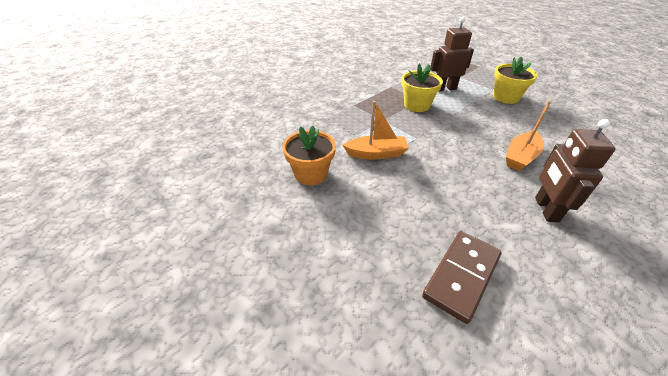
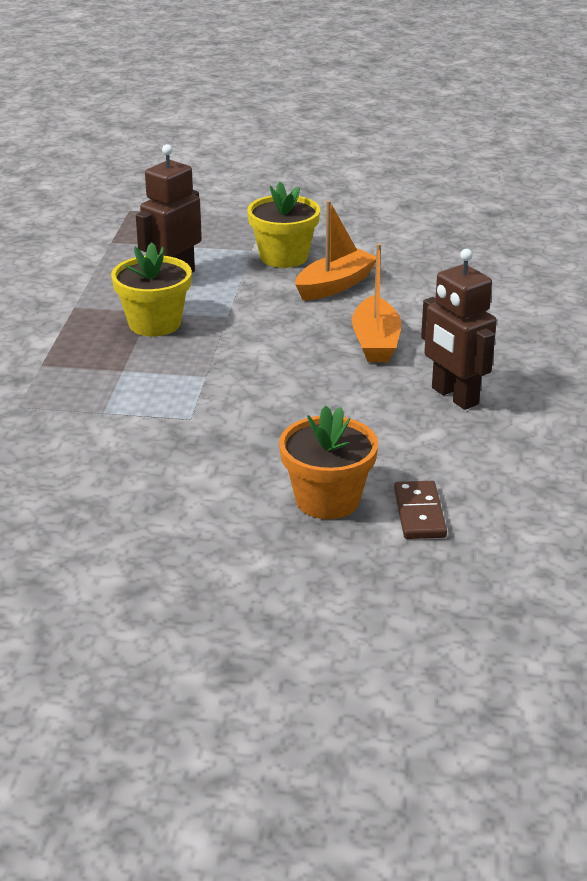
camera: 40 degrees left, 10 degrees down
orange flower pot [282,126,336,185] -> orange flower pot moved to [279,405,378,519]
orange boat [343,101,409,159] -> orange boat moved to [295,200,376,300]
brown domino [422,231,502,324] -> brown domino [394,481,447,539], size x0.62

